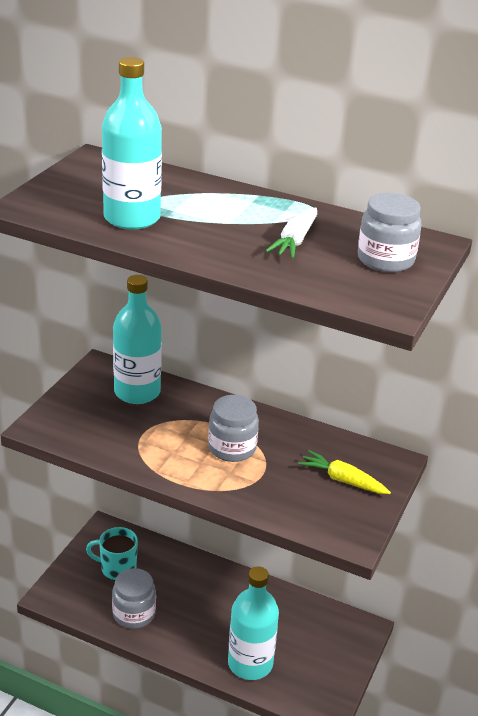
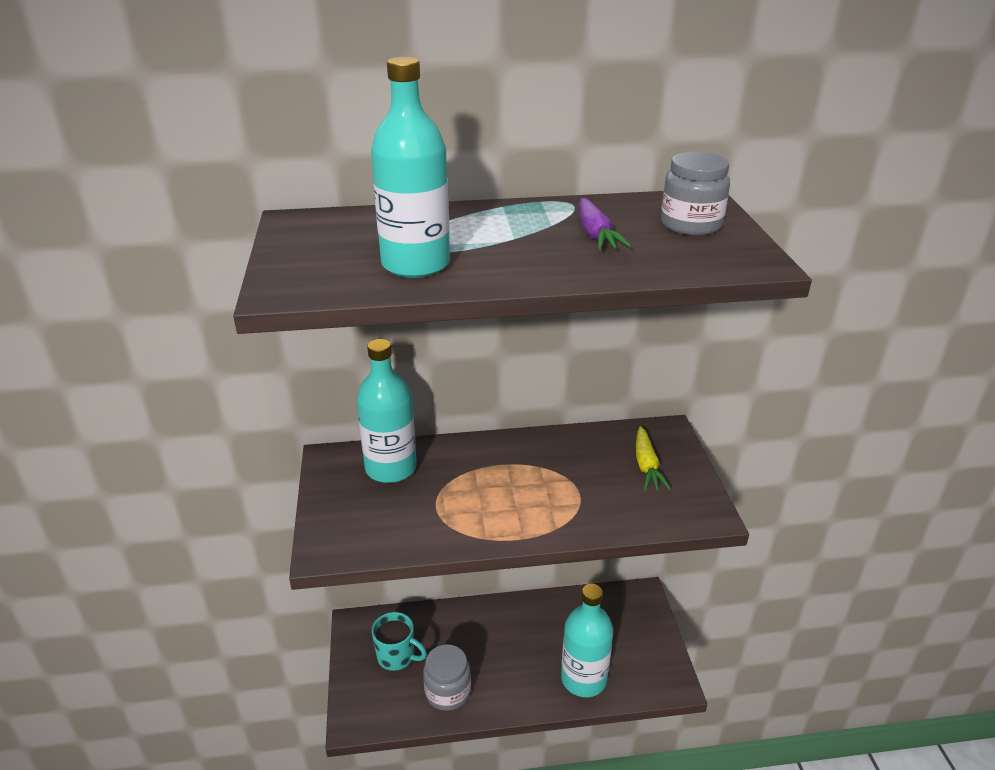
camera: 30 degrees left, 0 degrees up
turquoise mug [86,527,138,580] -> turquoise mug turned 135 degrees counterclockwise [372,612,427,671]
grey jar [208,395,259,462] -> none
white carrot [265,207,317,258] -> purple carrot [579,198,632,250]
yellow carrot [298,450,391,494] -> yellow carrot turned 90 degrees counterclockwise [636,426,671,491]

